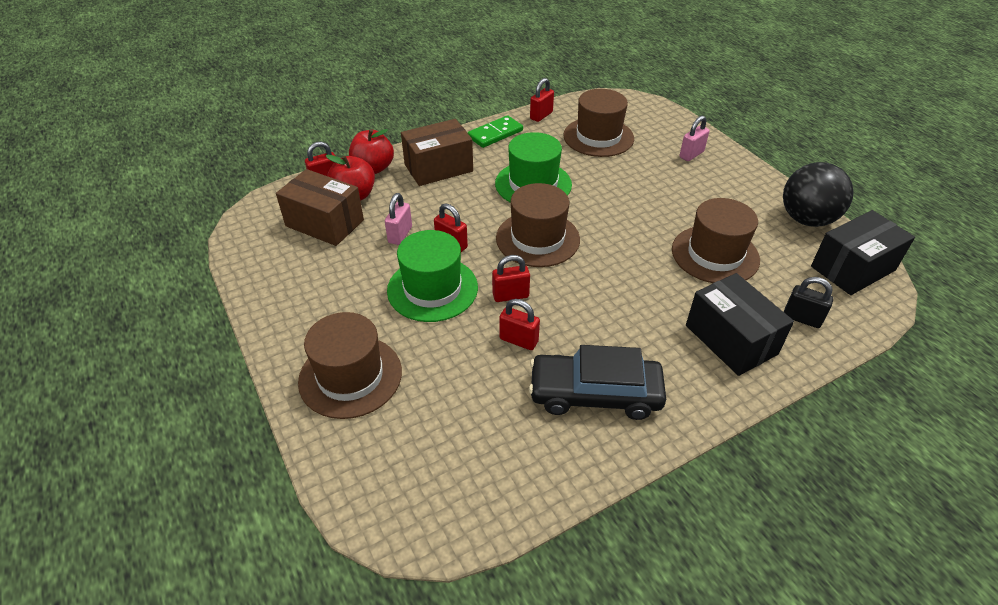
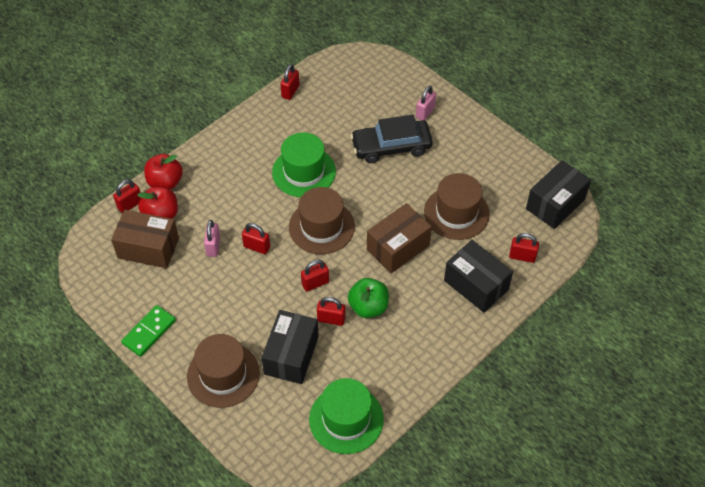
camera: 15 degrees left, 10 degrees up
green hat [387,230,478,322] -> green hat moved to [309,378,384,454]
brown box [401,119,473,186] -> brown box moved to [367,203,432,273]
green domino [468,115,523,148] -> green domino moved to [121,305,176,357]
black car [529,345,666,420] -> black car moved to [351,115,433,163]
brown hat [563,89,634,157] -> none
black ball [783,162,854,227] -> none
black padlock [784,277,833,328] -> red padlock [509,233,539,263]
none -> black box [261,310,319,384]
none -> green apple [348,278,389,318]

